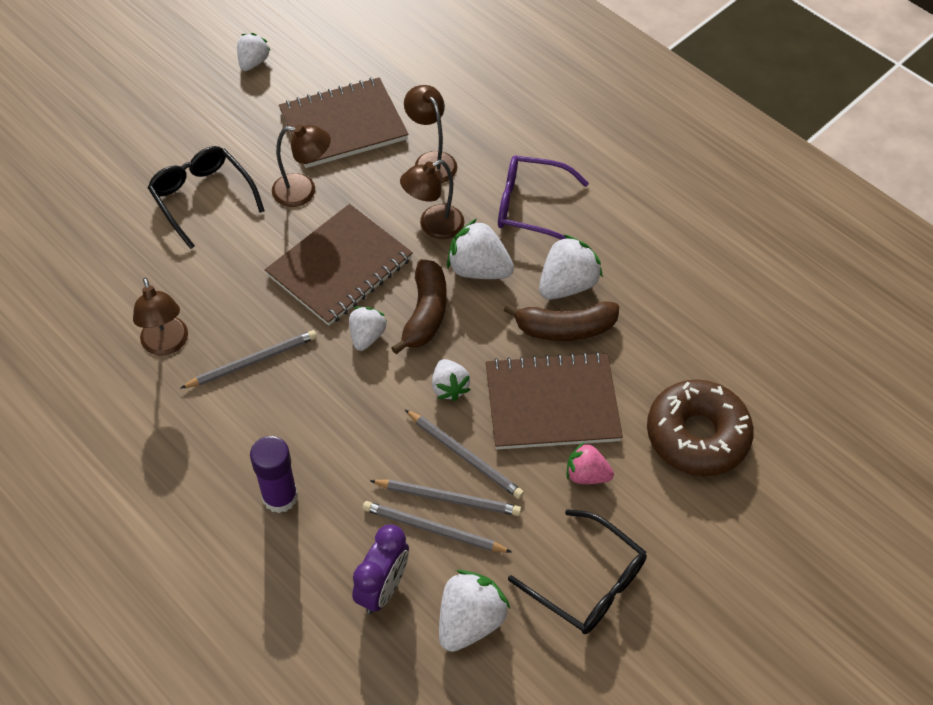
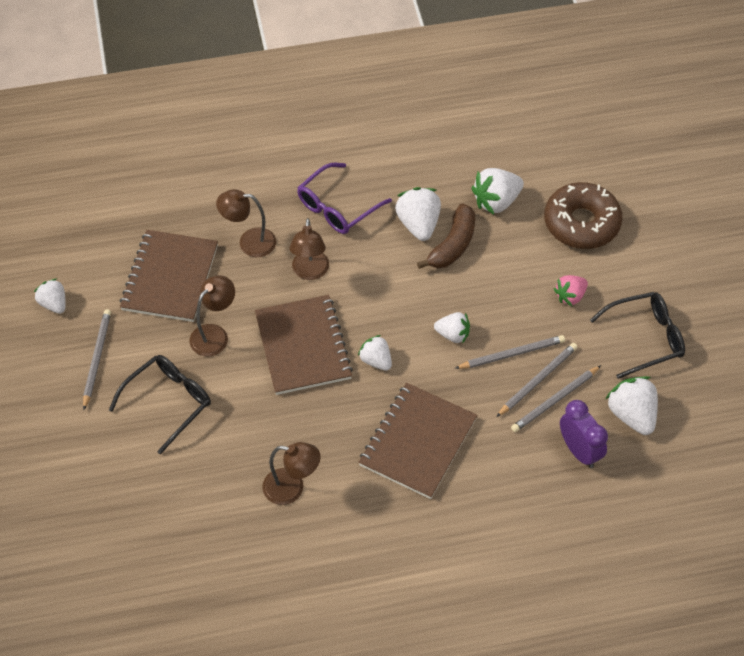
camera: 55 degrees left, 0 degrees up
black glasses [147,146,265,249] -> black glasses turned 135 degrees clockwise [109,355,211,455]
grey pencil [180,330,317,389] -> grey pencil moved to [83,309,111,410]
purple glue stick [250,436,298,513] -> none
brown banana [391,259,447,354] -> none
white strawberry [447,219,514,279] -> white strawberry moved to [471,168,524,215]
brown notebook [486,352,623,450] -> brown notebook moved to [359,383,477,499]

